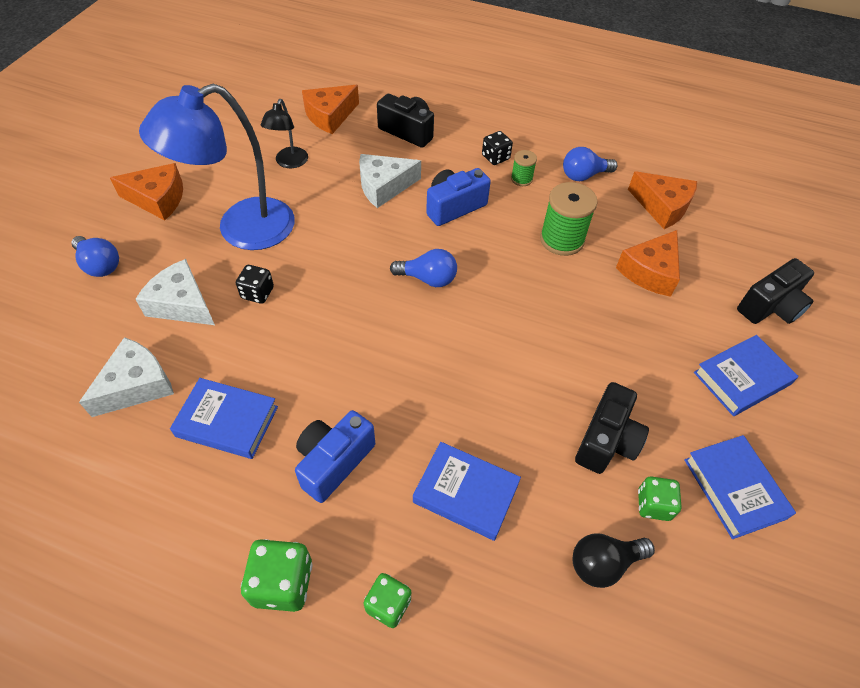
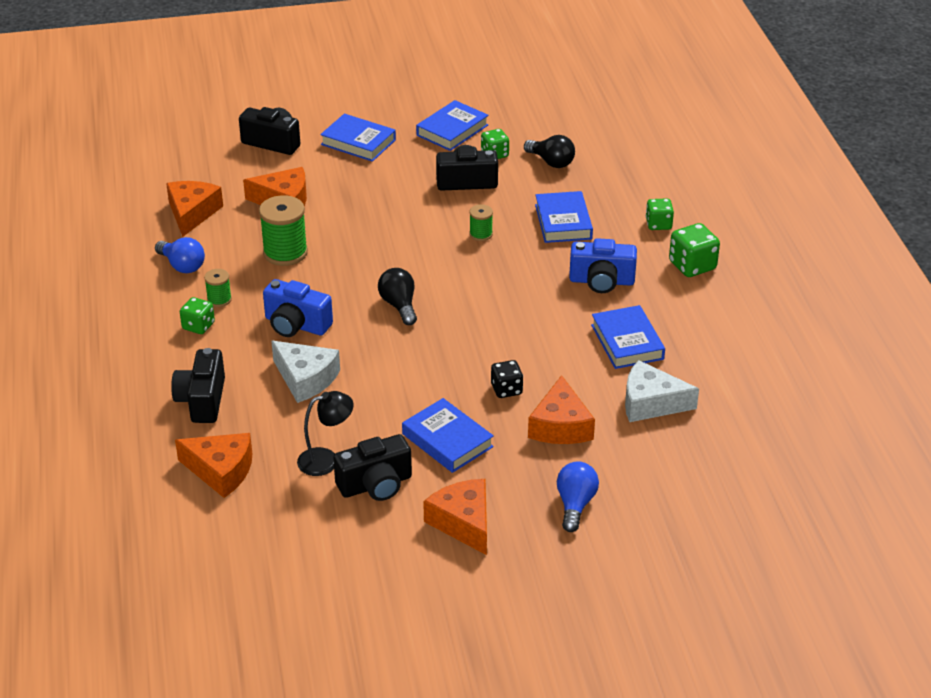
camera: 120 degrees left, 15 degrees down
white cheese [135,259,215,325] -> orange cheese [528,375,595,444]
blue lamp [139,84,295,250] -> blue book [402,398,494,473]
blue light bulb [390,249,457,287] -> black light bulb [378,268,417,325]
black dice [482,131,513,165] -> green dice [180,297,215,334]
none -> black camera [333,434,412,501]
none -> green spool [470,204,493,241]

